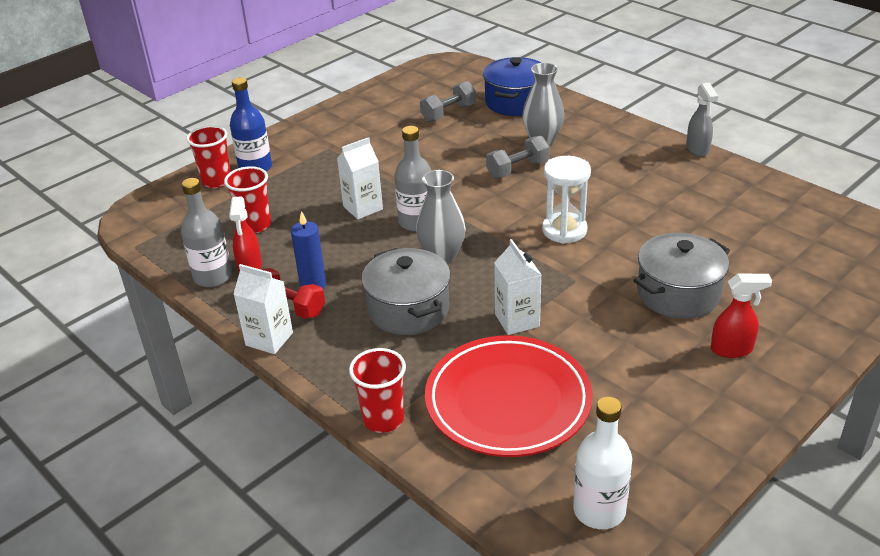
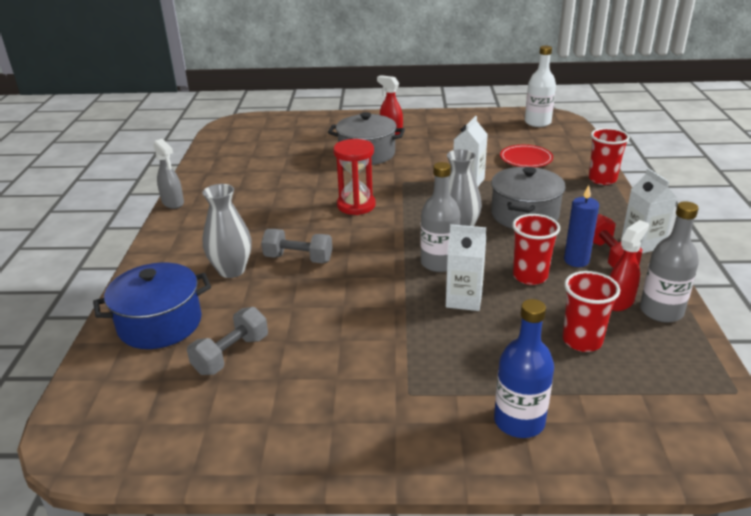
camera: 135 degrees left, 5 degrees down
red cup [186,125,231,188] -> red cup moved to [512,214,560,285]
grey dumbbell [420,81,476,122] -> grey dumbbell turned 60 degrees counterclockwise [187,307,268,375]
red plate [425,335,593,457] -> red plate [500,145,553,167], size x0.50
white hourglass [542,156,591,244] -> red hourglass [333,139,376,215]
grey spray bottle [686,82,718,157] -> grey spray bottle turned 105 degrees clockwise [153,139,184,209]

